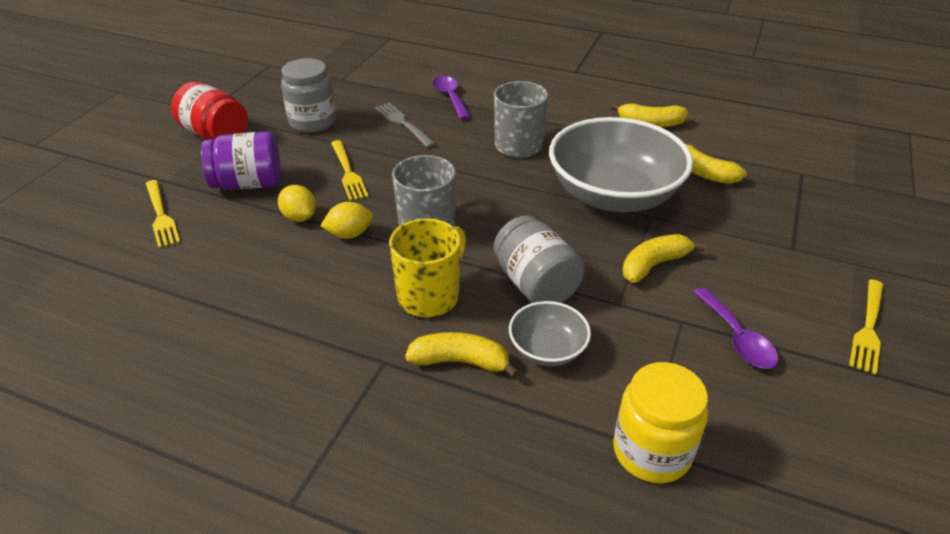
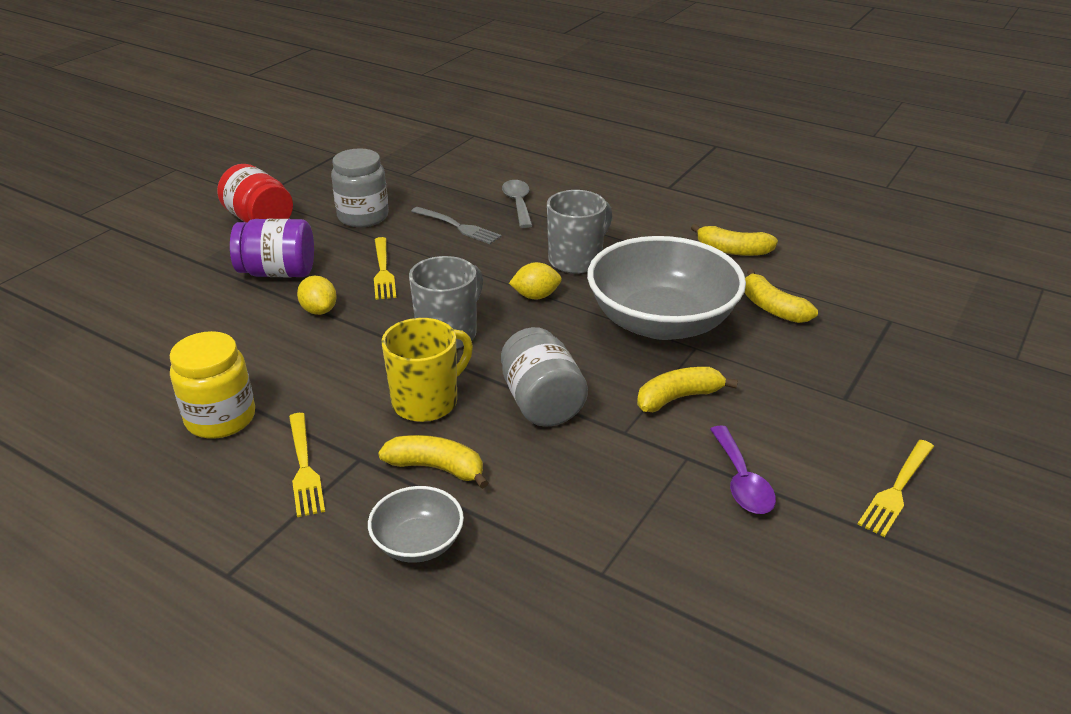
camera: 10 degrees right, 5 degrees down
yellow fork [146,180,180,248] -> yellow fork moved to [289,413,325,517]
yellow lemon [320,202,373,239] -> yellow lemon moved to [509,262,562,299]
grey fork [375,103,435,148] -> grey fork turned 150 degrees clockwise [411,207,502,244]
purple spoon [433,76,470,120] -> grey spoon [502,180,532,228]
grey bowl [509,301,591,366] -> grey bowl moved to [368,486,464,563]
yellow jar [613,362,708,483] -> yellow jar moved to [170,331,255,439]

